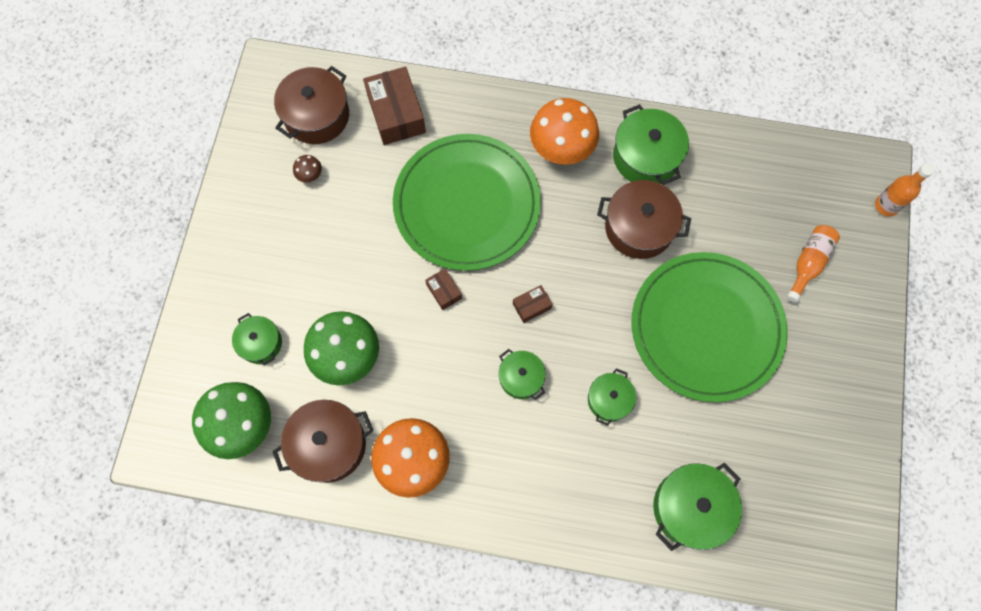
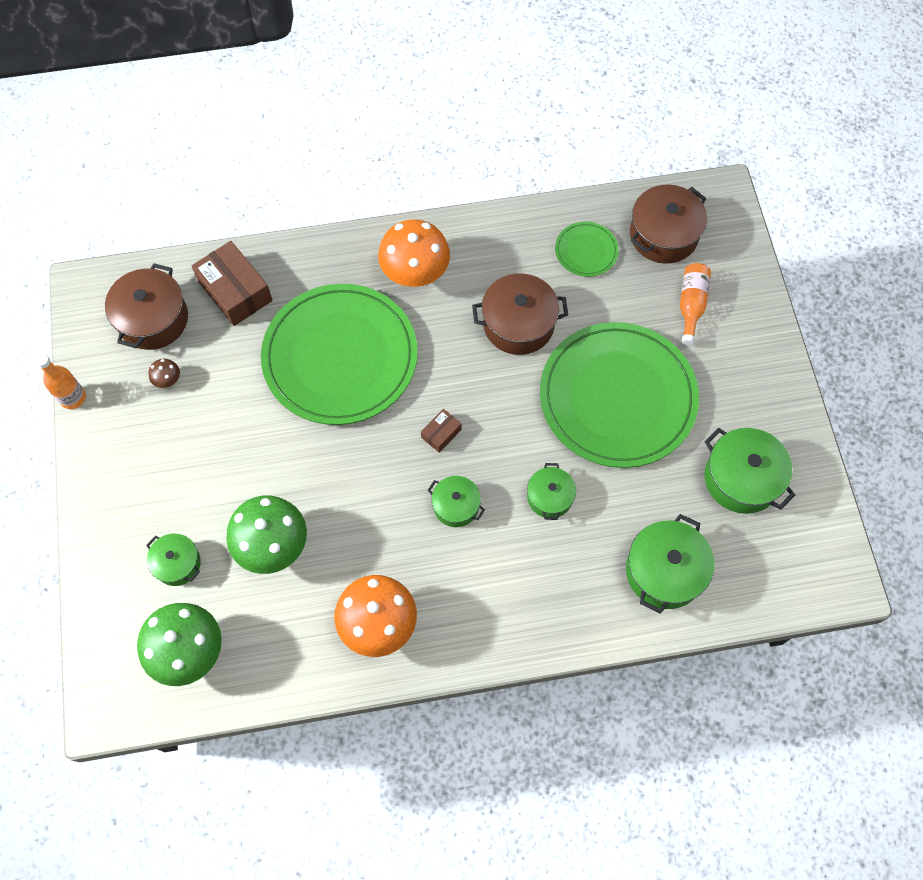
camera: 20 degrees left, 5 degrees down
brown pot [272,400,373,483] -> brown pot moved to [630,185,707,264]
brown box [425,269,462,310] -> none
green pot [613,104,689,185] -> green pot moved to [704,428,795,514]
orange bottle [875,164,934,216] -> orange bottle moved to [35,354,86,409]
none -> green plate [555,222,619,277]

